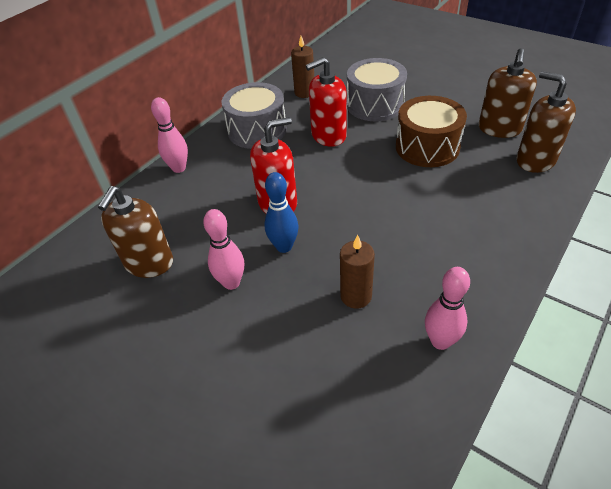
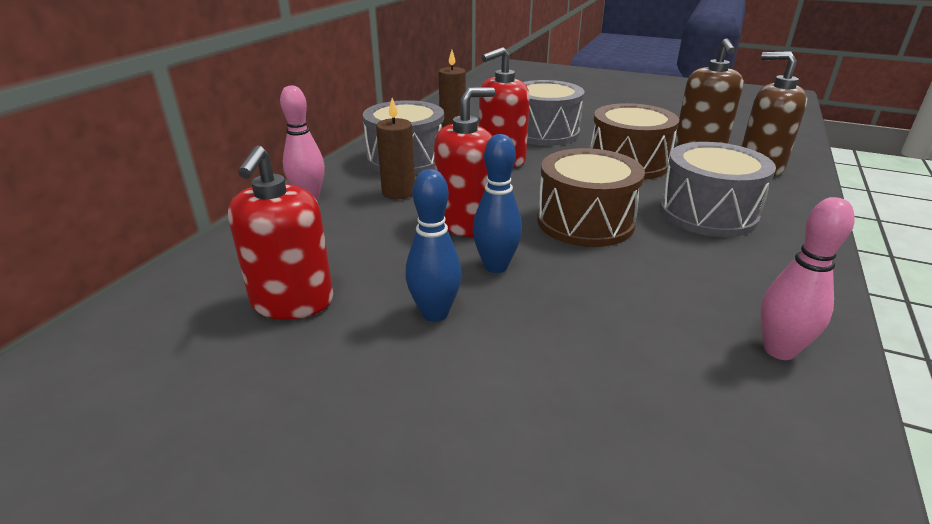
camera: 15 degrees left, 15 degrees down
brown soap dispenser [98,186,173,278] -> red soap dispenser [228,145,333,320]
pink bowling pin [203,209,244,290] -> blue bowling pin [406,169,462,322]
brown candle [340,235,375,309] -> brown candle moved to [376,98,415,199]
none -> brown drum [537,148,645,247]
none -> grey drum [659,142,776,237]

